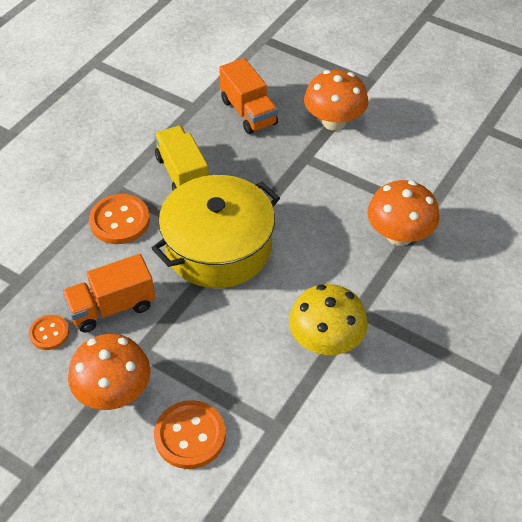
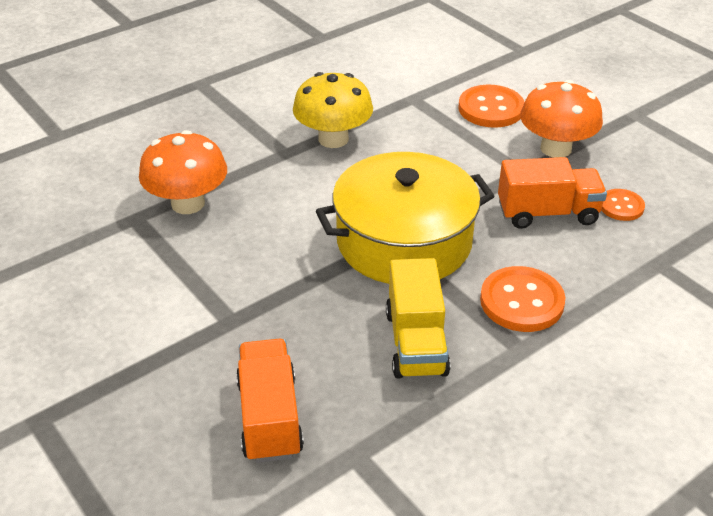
camera: 160 degrees left, 10 degrees down
orange mushroom [304,70,368,131] -> none

